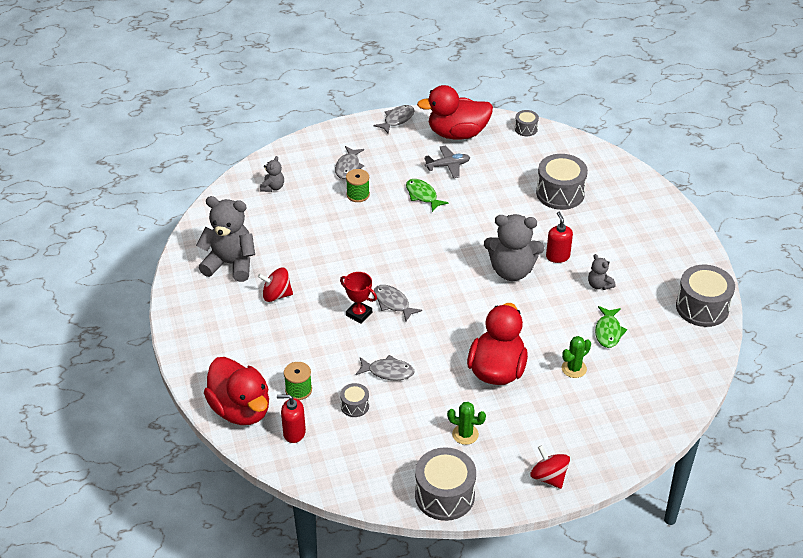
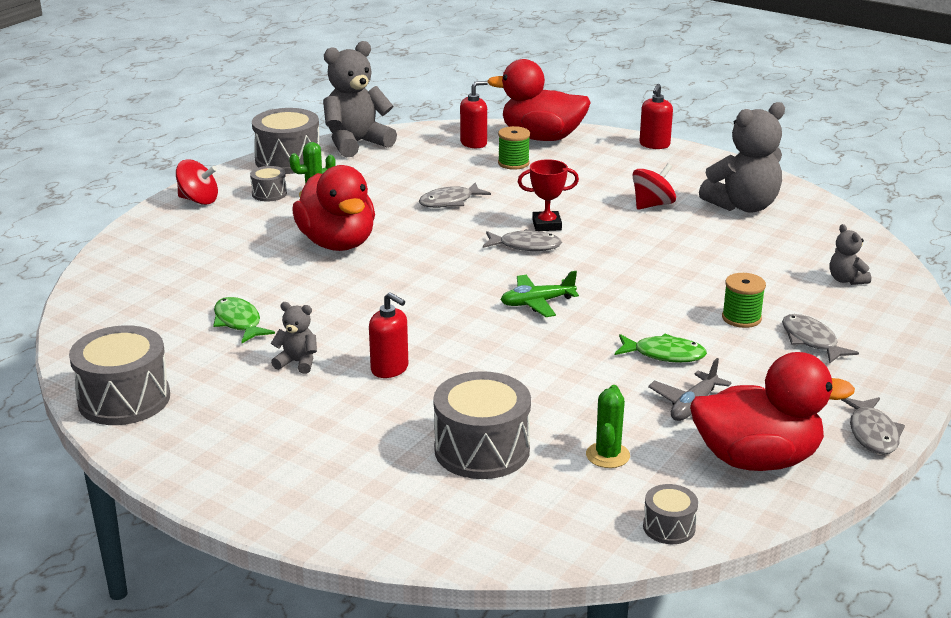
camera: 140 degrees right, 15 degrees down
grey drum [340,383,369,417] -> grey drum moved to [250,166,287,202]
red duck [417,85,493,140] -> red duck turned 45 degrees clockwise [690,352,855,471]
grey teddy bear [484,214,545,281] -> grey teddy bear moved to [323,41,397,158]
green cactus [562,336,591,378] -> green cactus moved to [586,385,630,468]
none -> green plane [501,271,579,317]
none -> red soap dispenser [639,84,673,149]

